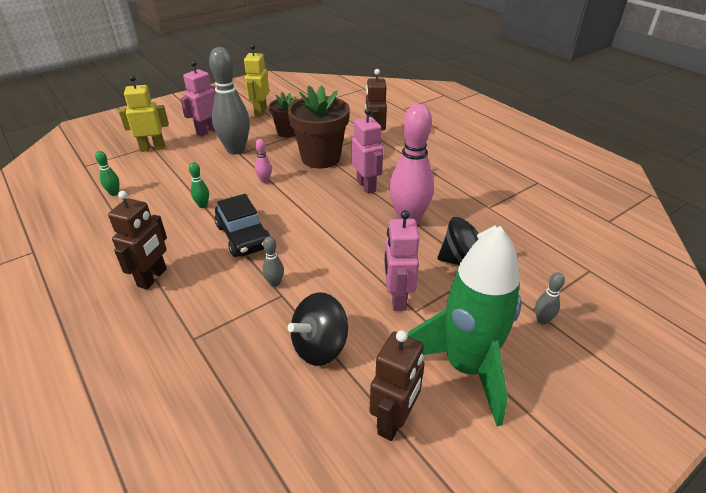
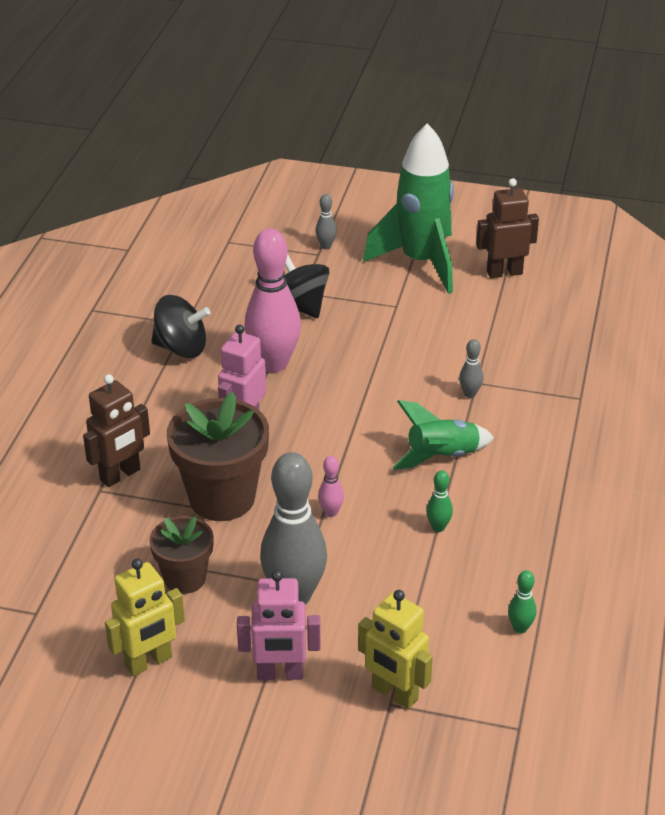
camera: 130 degrees left, 0 degrees up
brown robot [108,191,167,289] -> none
black car [215,194,271,257] -> green rocket [392,400,494,470]
black spinning top [288,292,348,366] -> black spinning top moved to [151,295,211,358]
pink robot [384,210,419,311] -> none

